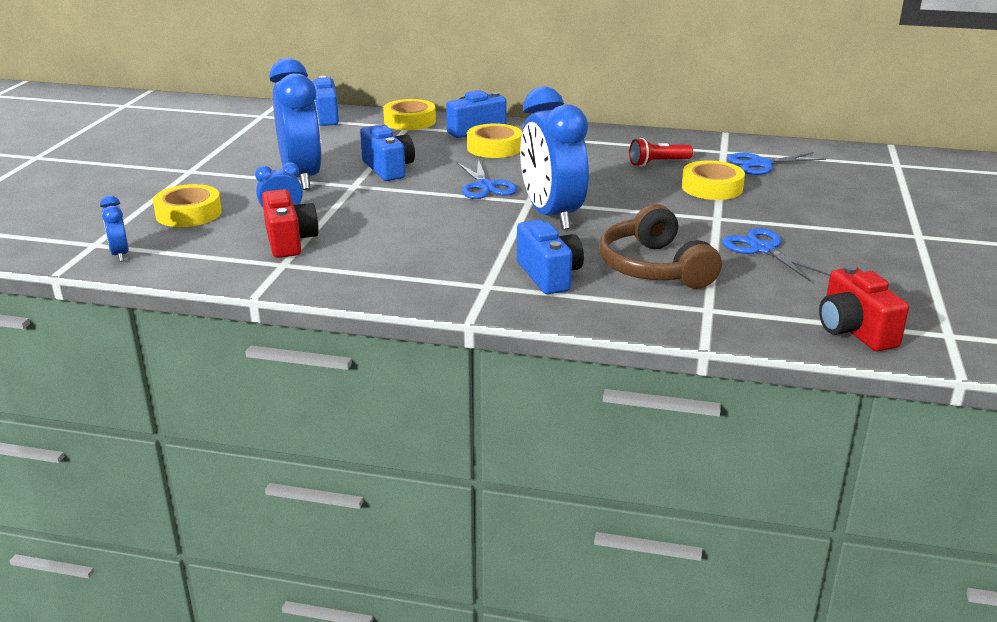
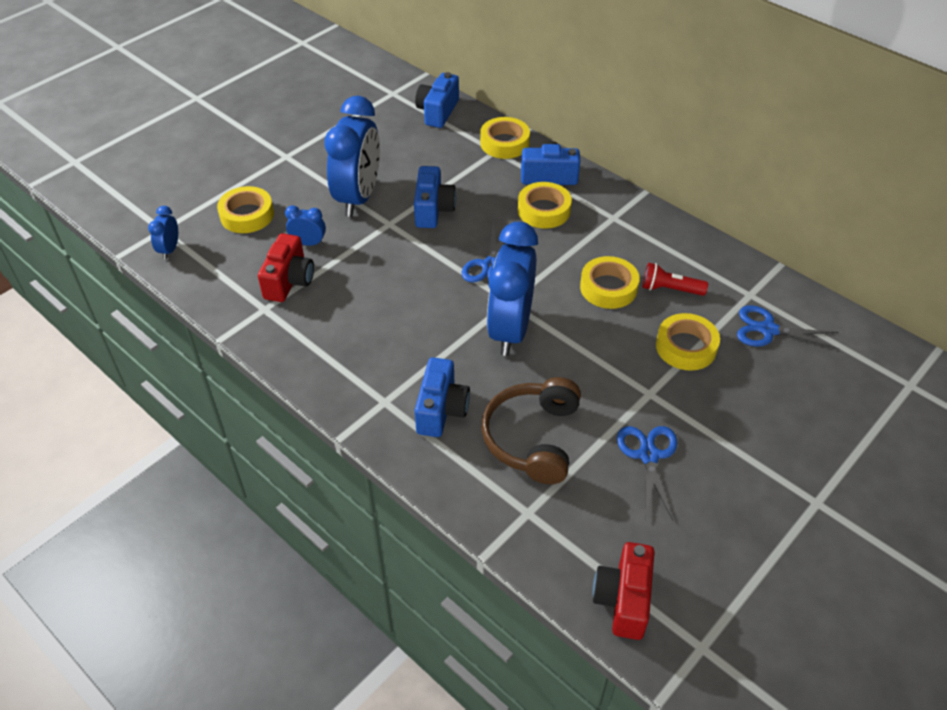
camera: 30 degrees right, 20 degrees up
none -> yellow tape [580,256,640,309]

